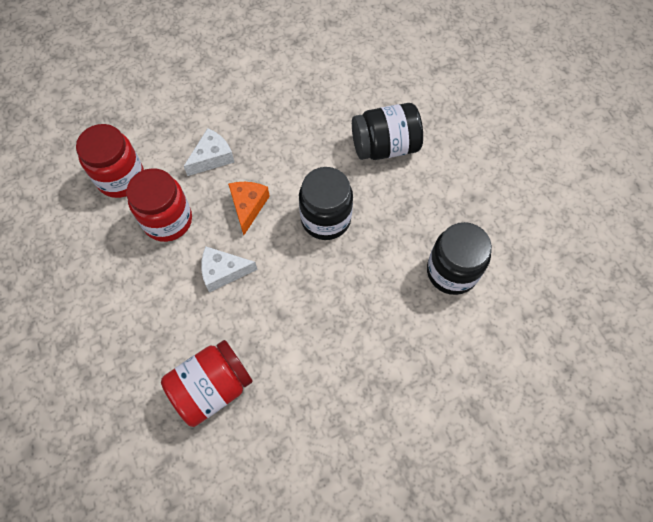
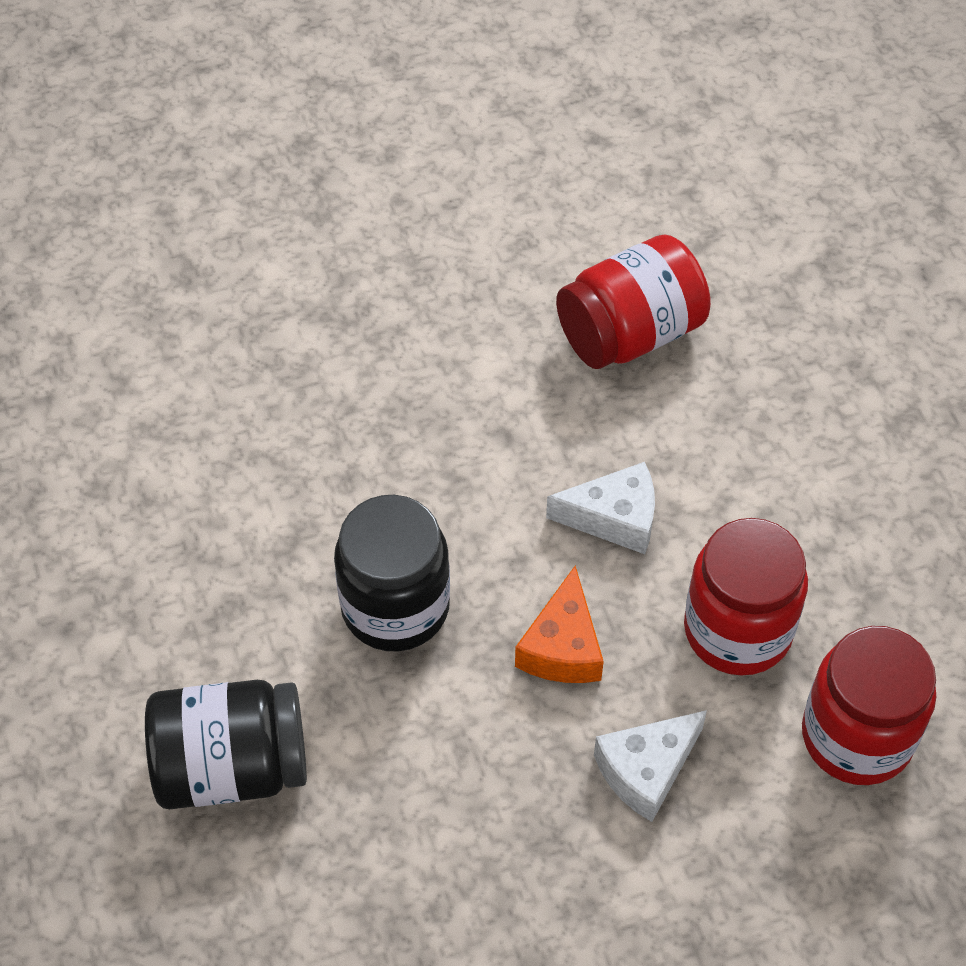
camera: 175 degrees left, 10 degrees down
black jar [427,222,492,295] -> none

